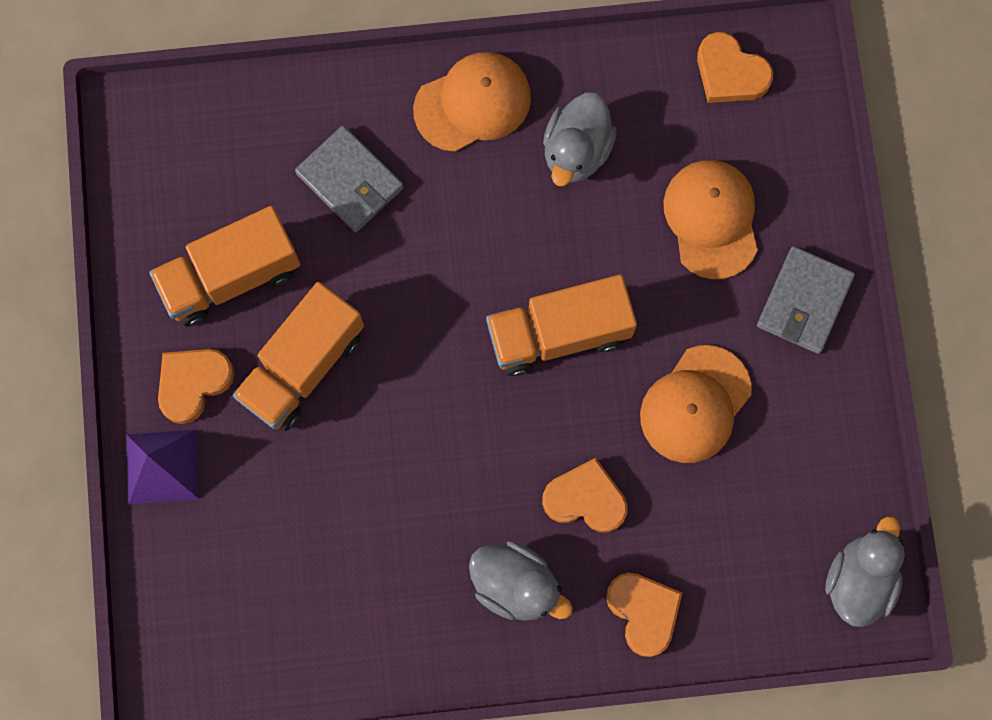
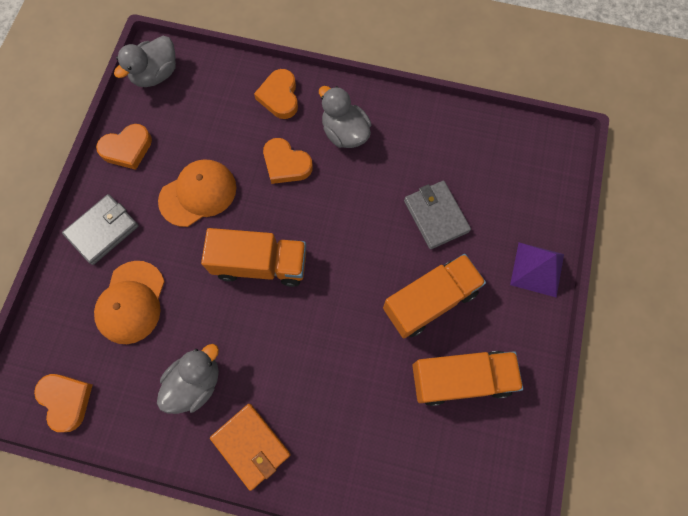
camera: 160 degrees left, 5 degrees down
orange heart [158,349,235,424] -> orange heart moved to [96,124,152,170]
grey wallet [295,126,404,232] -> grey wallet moved to [404,181,471,249]
orange cap [413,52,531,152] -> orange wallet [210,404,291,491]

